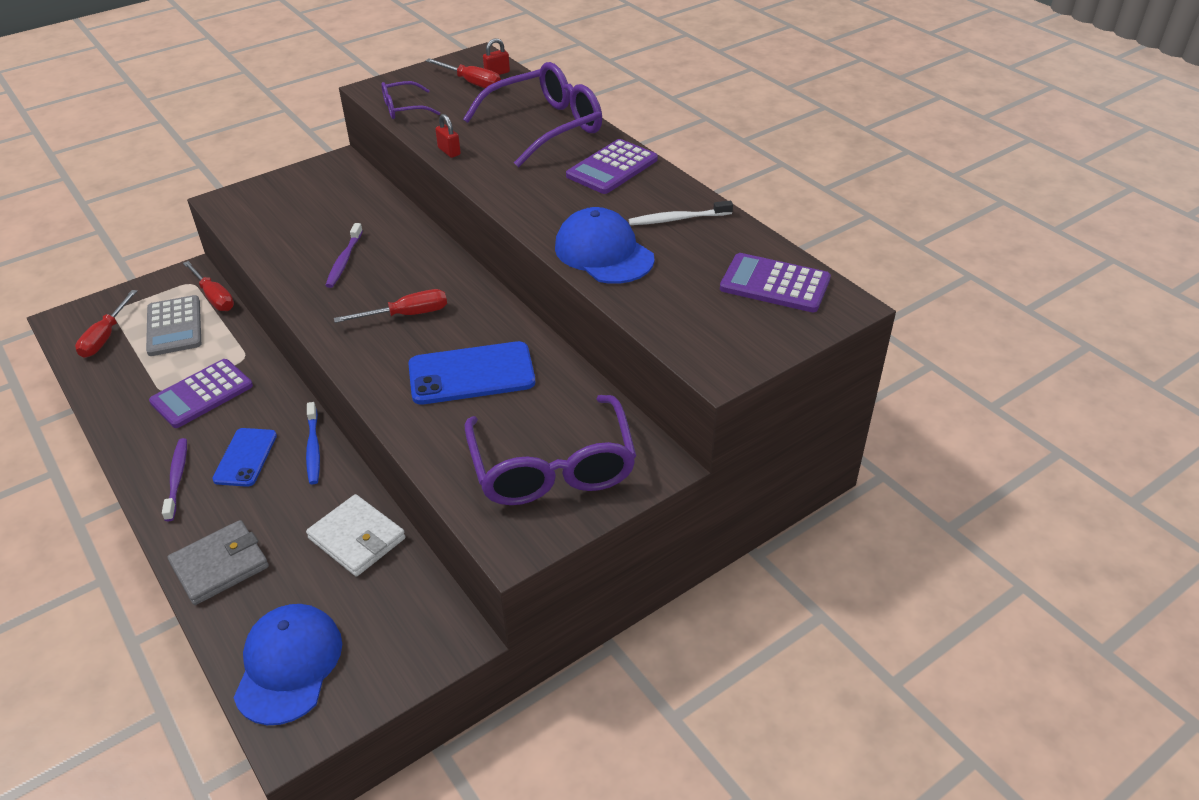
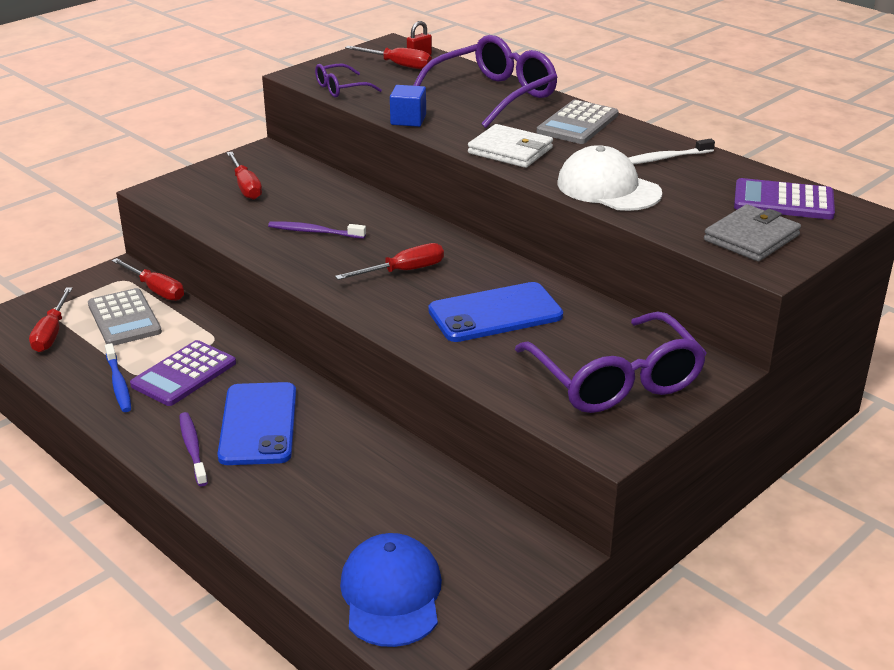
camera: 10 degrees left, 10 degrees down
grey wallet [168,520,269,605] -> grey wallet moved to [704,204,801,262]
blue phone [212,428,277,487] -> blue phone [218,382,296,465], size x1.57
blue toothbrush [306,402,320,484] -> blue toothbrush moved to [105,343,131,412]
white wallet [306,494,406,576] -> white wallet moved to [468,124,553,168]
purple toothbrush [325,223,363,288] -> purple toothbrush turned 105 degrees clockwise [268,221,366,239]
red padlock [435,114,461,158] -> blue cube [390,85,426,127]
blue cap [555,207,655,284] -> white cap [557,145,662,211]
purple calculator [566,139,658,194] -> grey calculator [537,100,619,144]
none -> red screwdriver [227,152,262,200]

